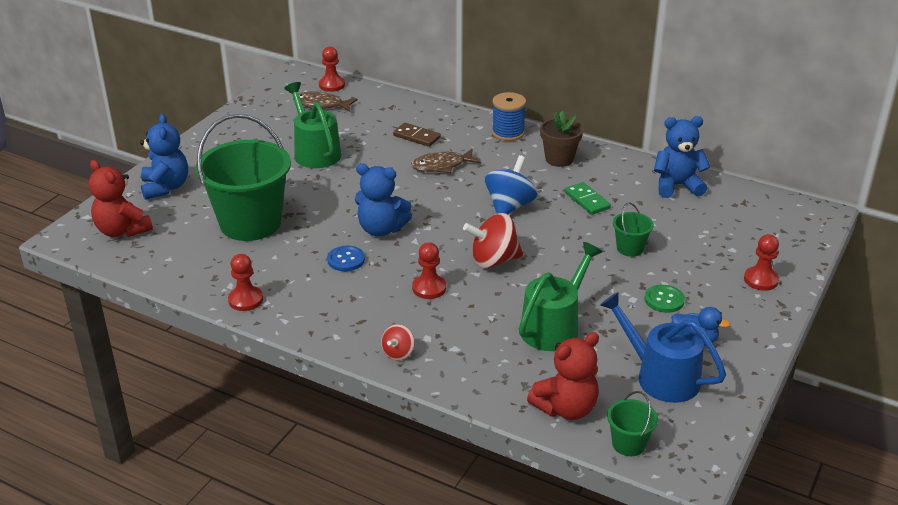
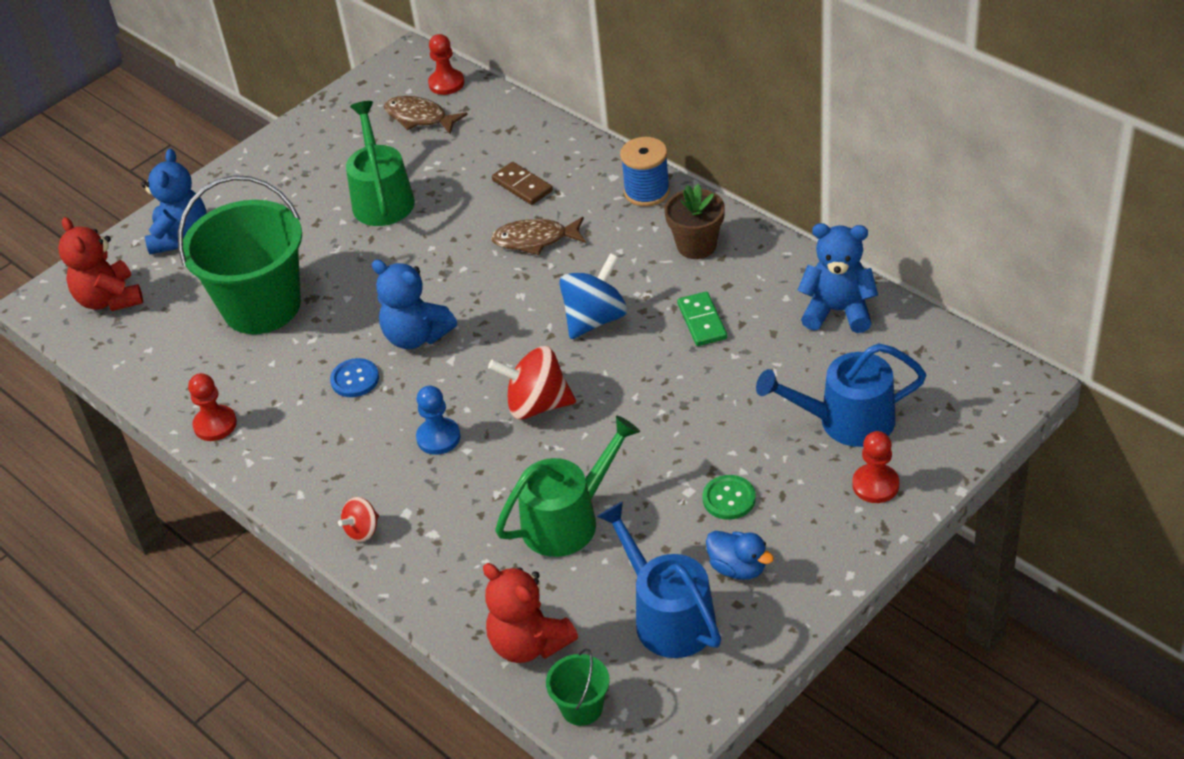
camera: 20 degrees right, 10 degrees up
red pawn [412,242,446,299] -> blue pawn [416,386,461,455]
red teddy bear [527,332,599,420] -> red teddy bear turned 60 degrees clockwise [483,563,578,663]
green bucket [613,202,654,257] -> none
none -> blue watering can [756,343,926,447]

